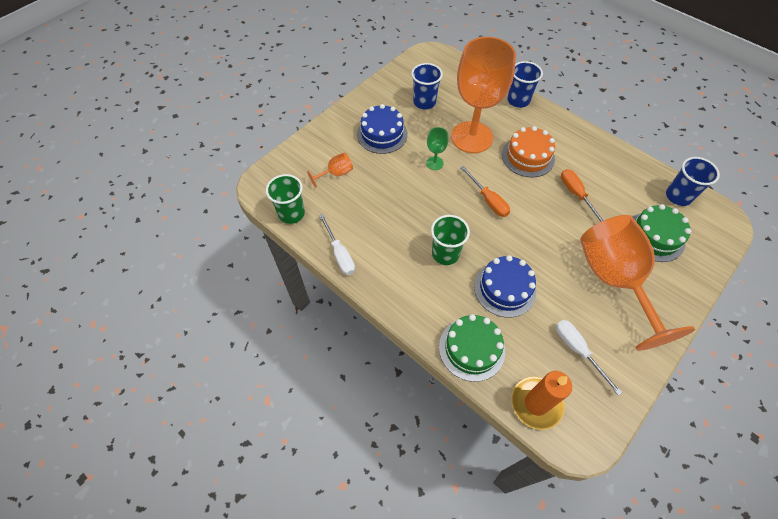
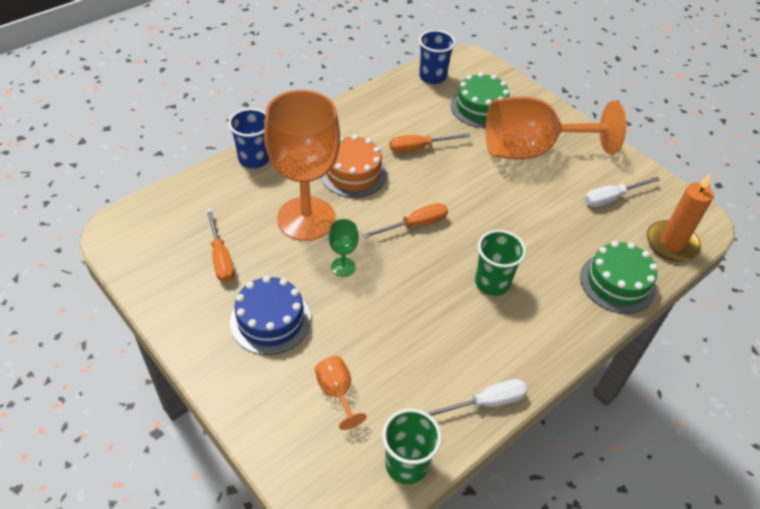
camera: 85 degrees left, 10 degrees down
blue cup [411,63,443,109] -> orange screwdriver [206,208,234,282]
blue cake [474,255,536,318] -> none

